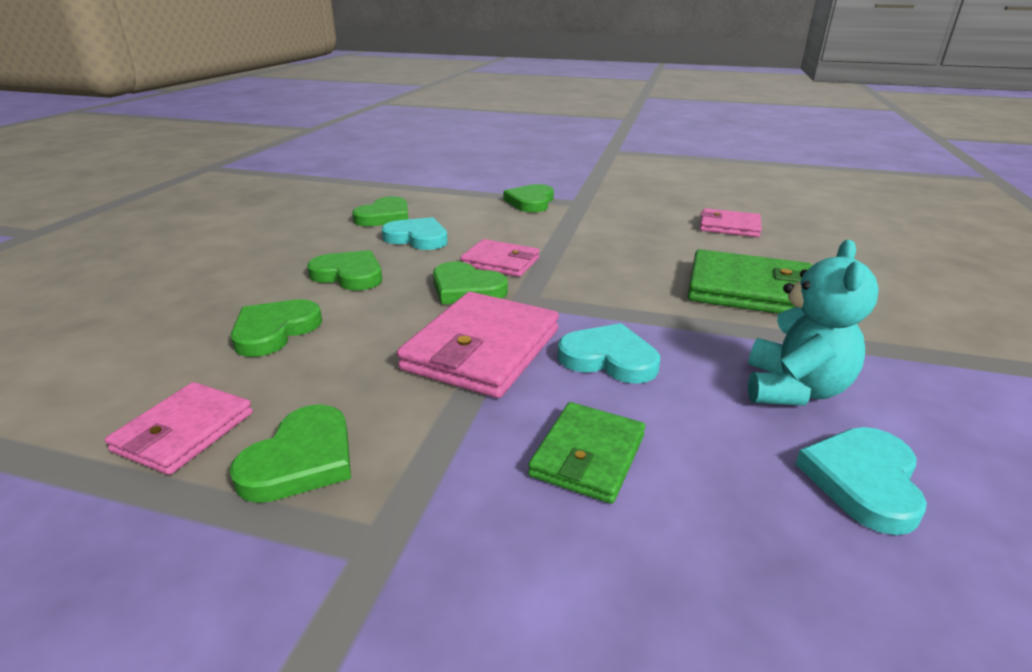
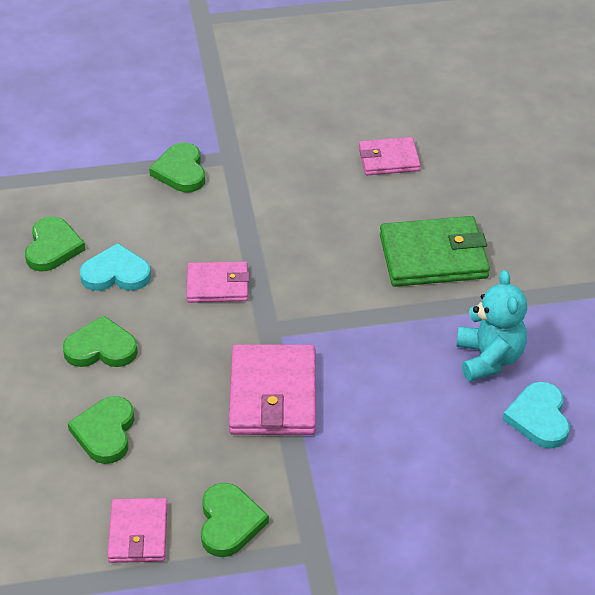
camera: 25 degrees left, 15 degrees up
green heart [433,261,508,304] -> none
green wallet [528,402,645,504] -> none
turquoise heart [558,323,660,384] -> none

